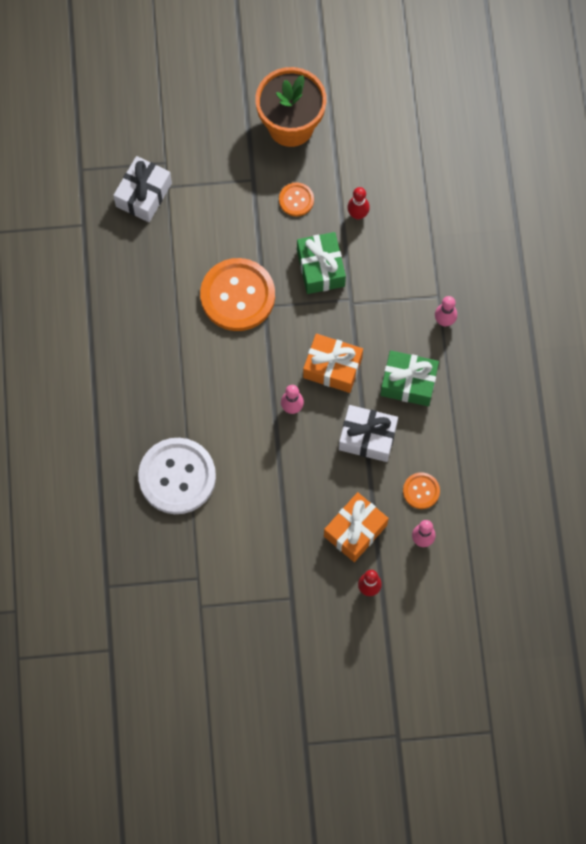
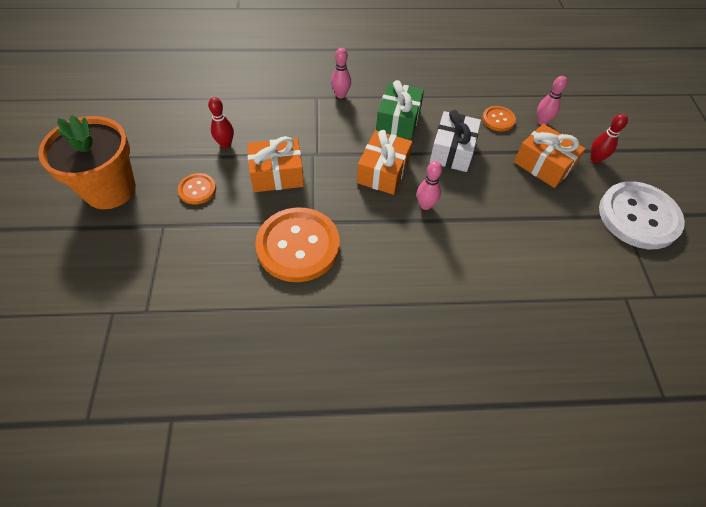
camera: 90 degrees left, 15 degrees down
white gift [113,156,172,222] -> none
white button [138,438,216,514] -> white button moved to [599,181,685,249]
green gift [297,232,346,294] -> orange gift [247,136,304,192]

